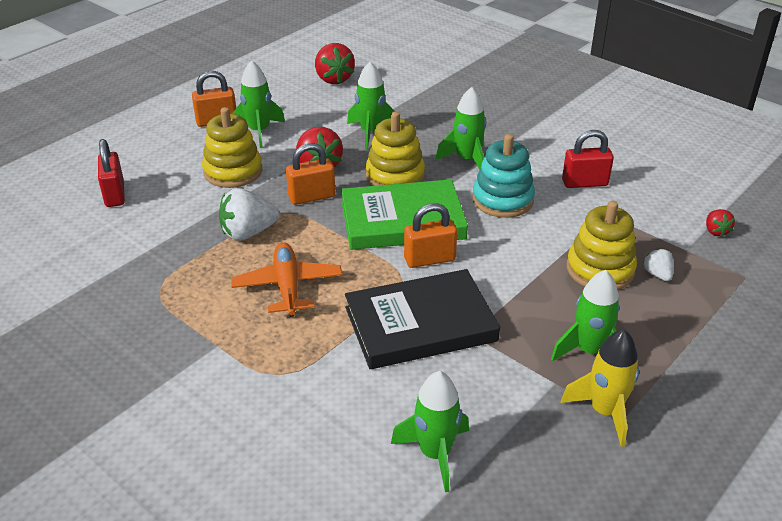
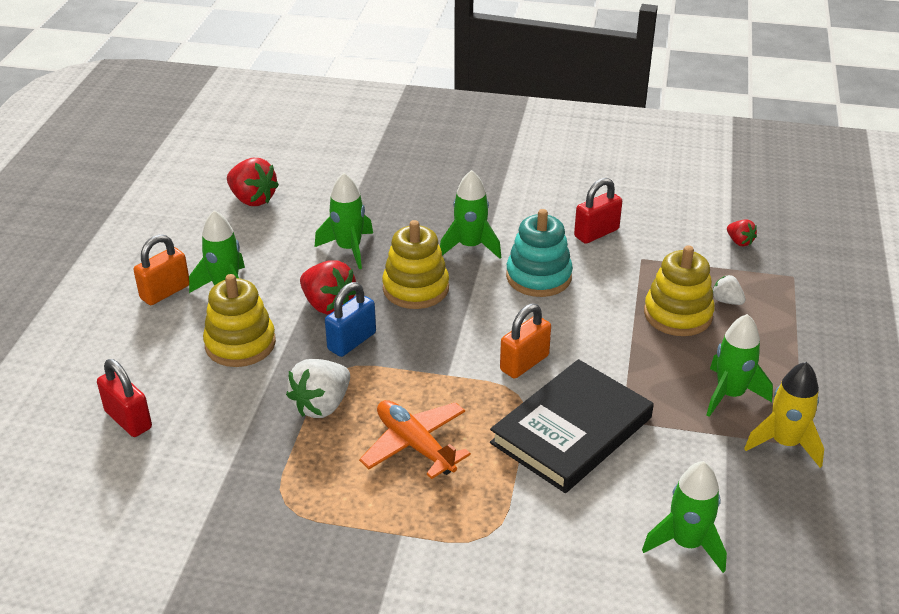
camera: 30 degrees left, 0 degrees up
orange padlock [286,143,335,205] -> blue padlock [325,282,376,357]
green book [341,179,468,250] -> none

